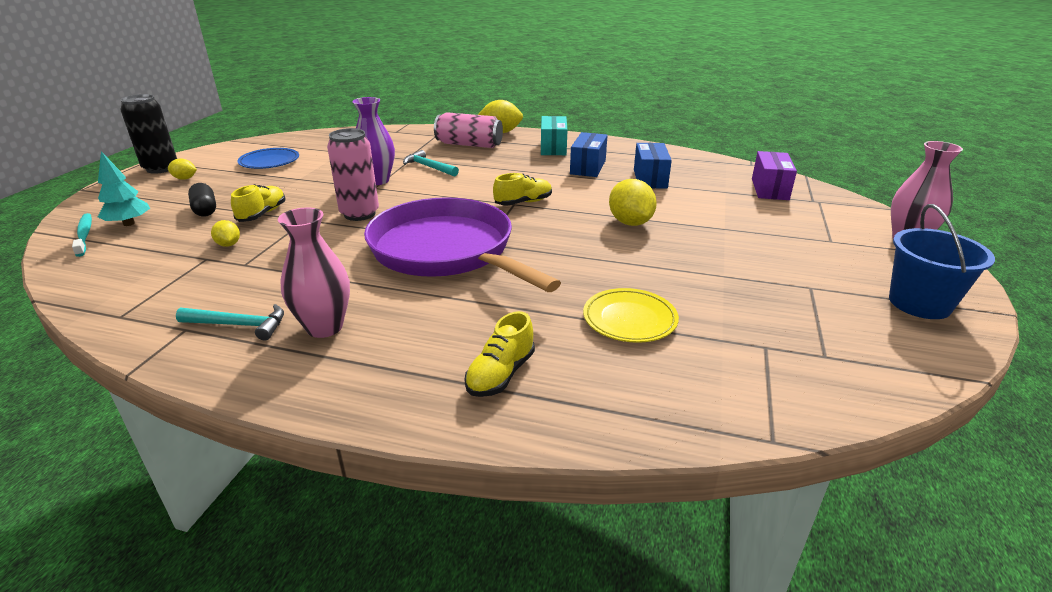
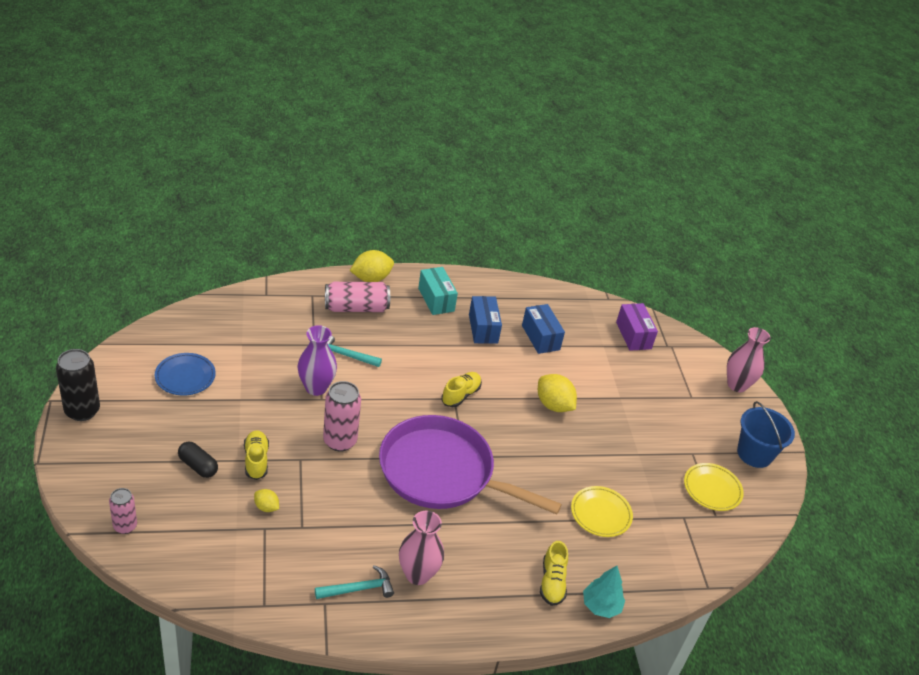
camera: 30 degrees left, 10 degrees up
turquoise toothbrush [72,213,92,257] -> pink can [109,488,137,534]
turquoise tree [98,151,150,226] -> turquoise tree moved to [583,566,625,618]
yellow lemon [168,158,197,180] -> none
none -> yellow plate [684,463,744,511]

